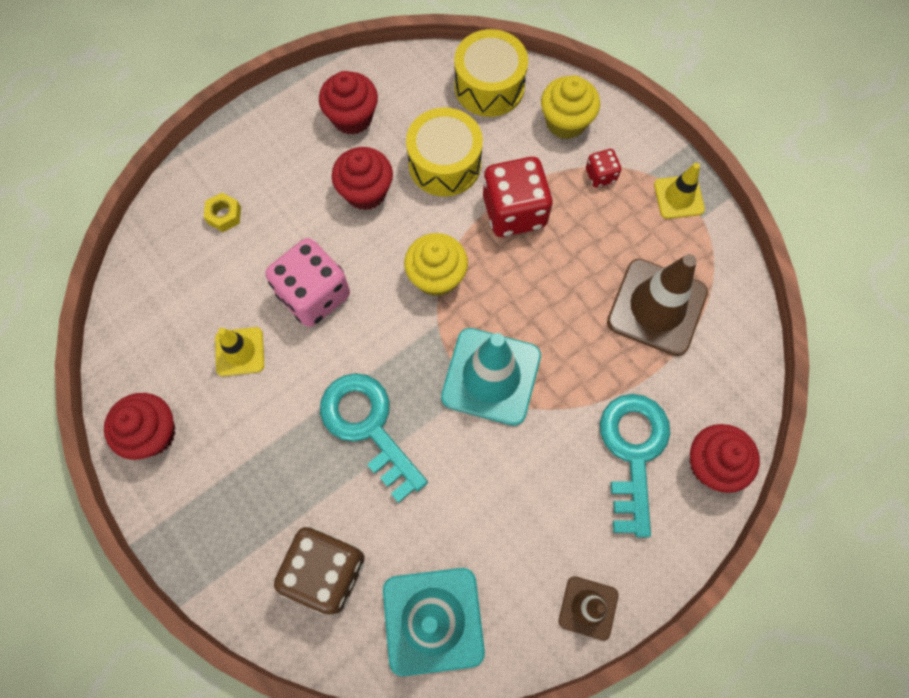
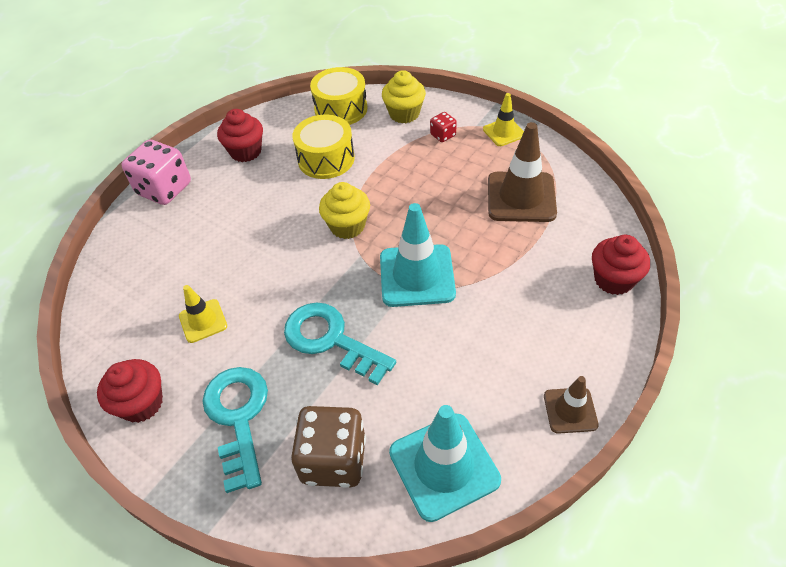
camera: 15 degrees left, 20 degrees down
yellow nut [204,193,241,232] -> none
pink dice [265,238,350,327] -> pink dice moved to [122,140,191,205]
red cupcake [332,147,393,210] -> none
red dice [483,157,553,237] -> none
turquoise key [600,394,670,537] -> turquoise key moved to [203,367,268,493]

